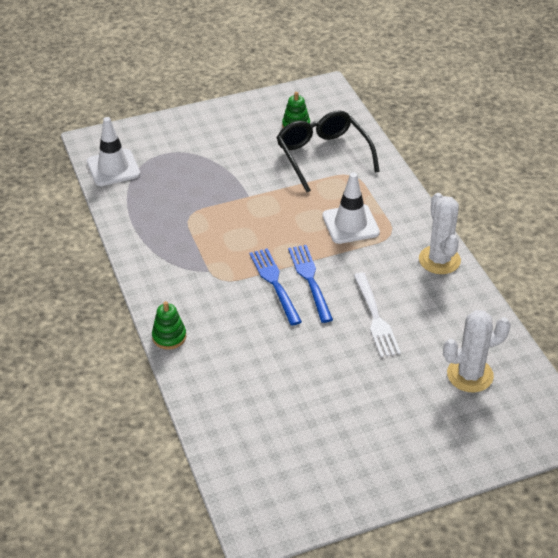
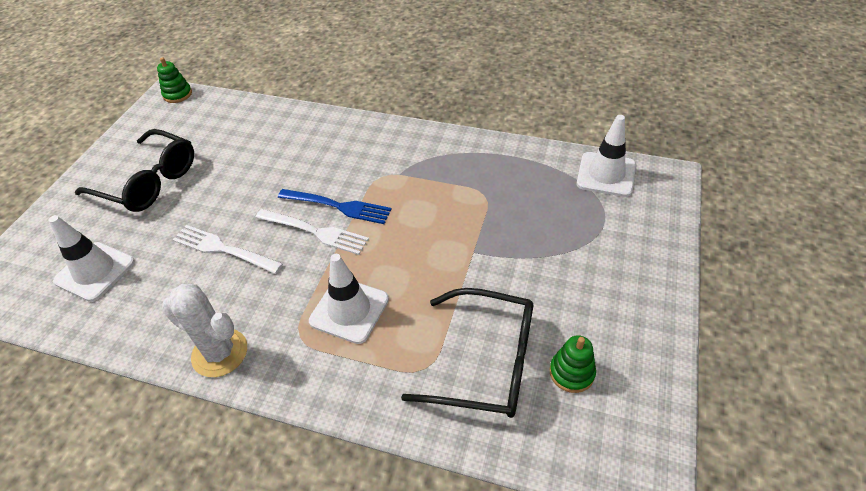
camera: 130 degrees right, 5 degrees up
green stacking toy [152,301,186,350] -> green stacking toy moved to [157,57,192,103]
blue fork [288,245,333,323] -> white fork [255,209,369,255]
white cactus [443,310,511,393] -> white traffic cone [49,215,135,302]
none -> black glasses [75,129,194,212]

